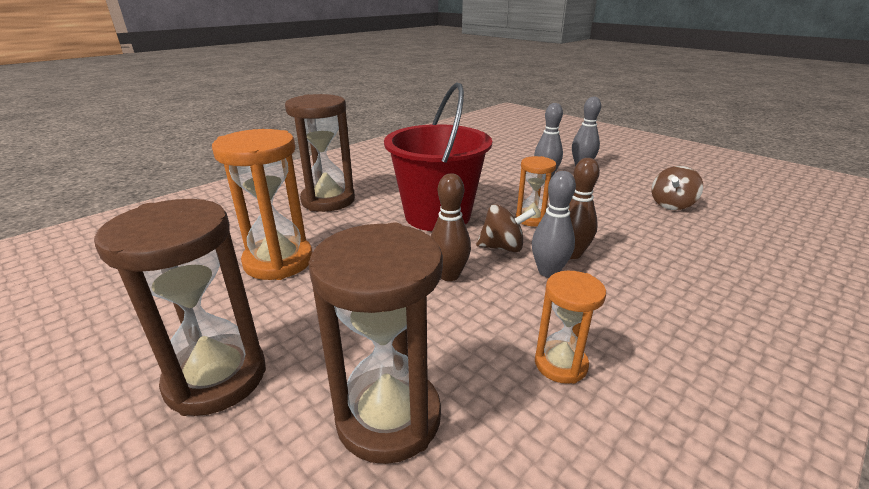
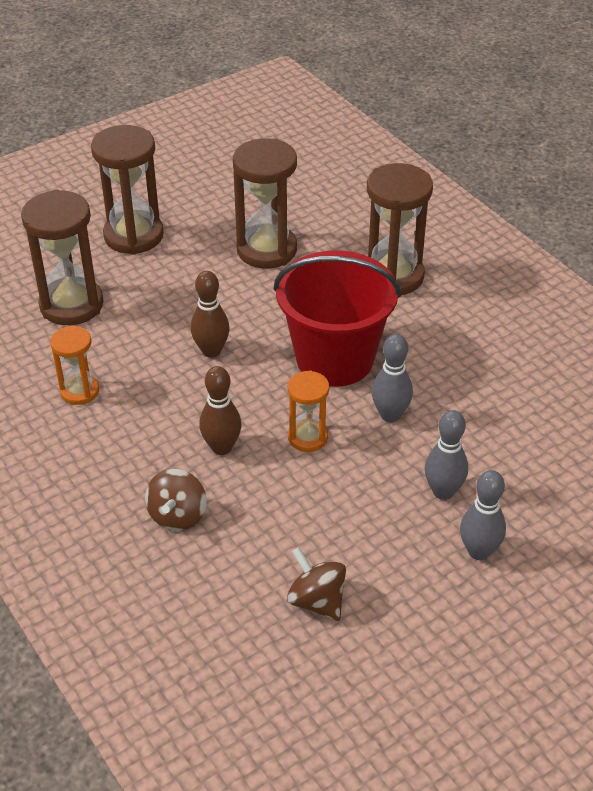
camera: 100 degrees right, 15 degrees up
orange hourglass [212,129,313,280] -> brown hourglass [233,138,297,269]
brown spinning top [476,204,536,252] -> brown spinning top moved to [145,469,207,531]
grey bowling pin [532,171,576,278] -> grey bowling pin moved to [372,334,413,422]

